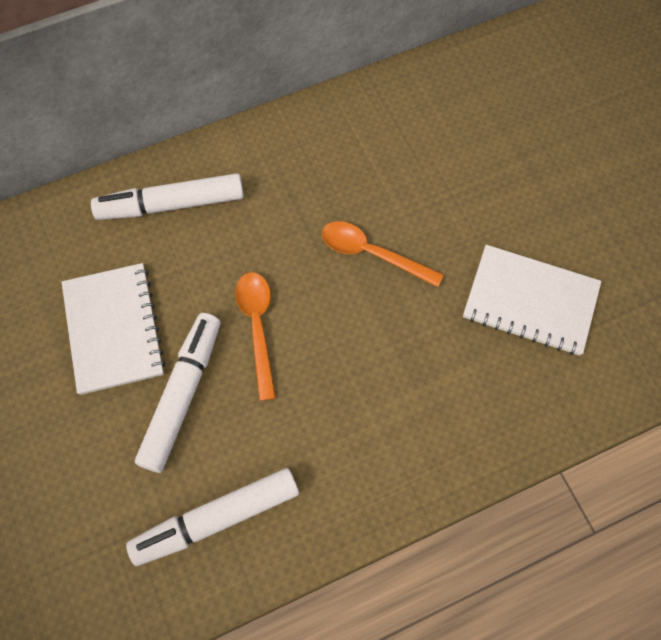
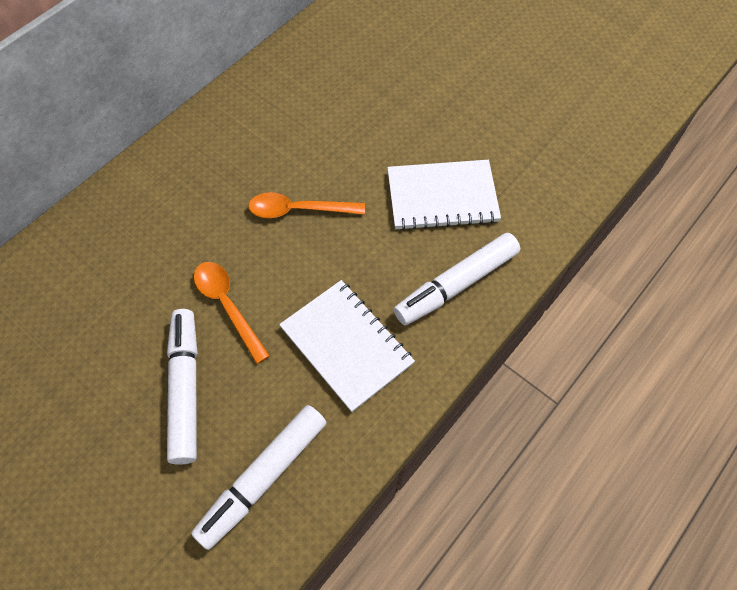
camera: 25 degrees left, 5 degrees down
white notebook [62,263,166,395] -> white notebook moved to [279,280,415,412]
white marker [91,173,244,220] -> white marker moved to [394,233,520,325]

